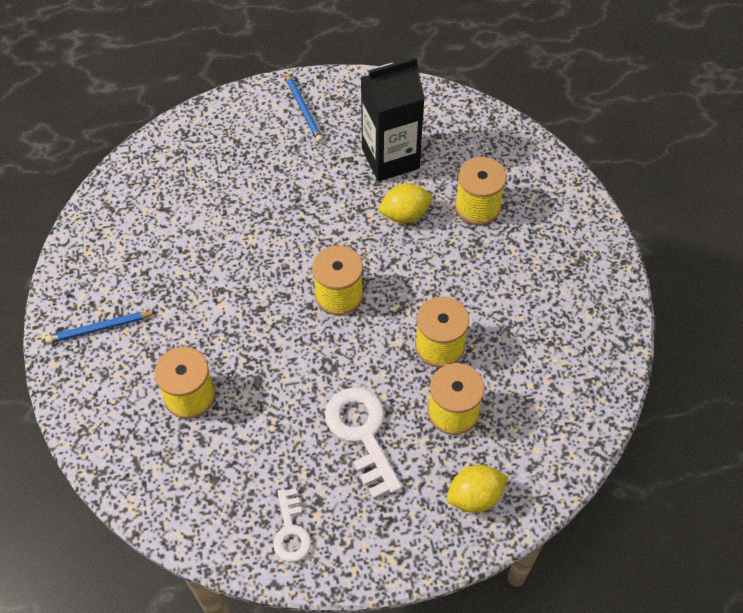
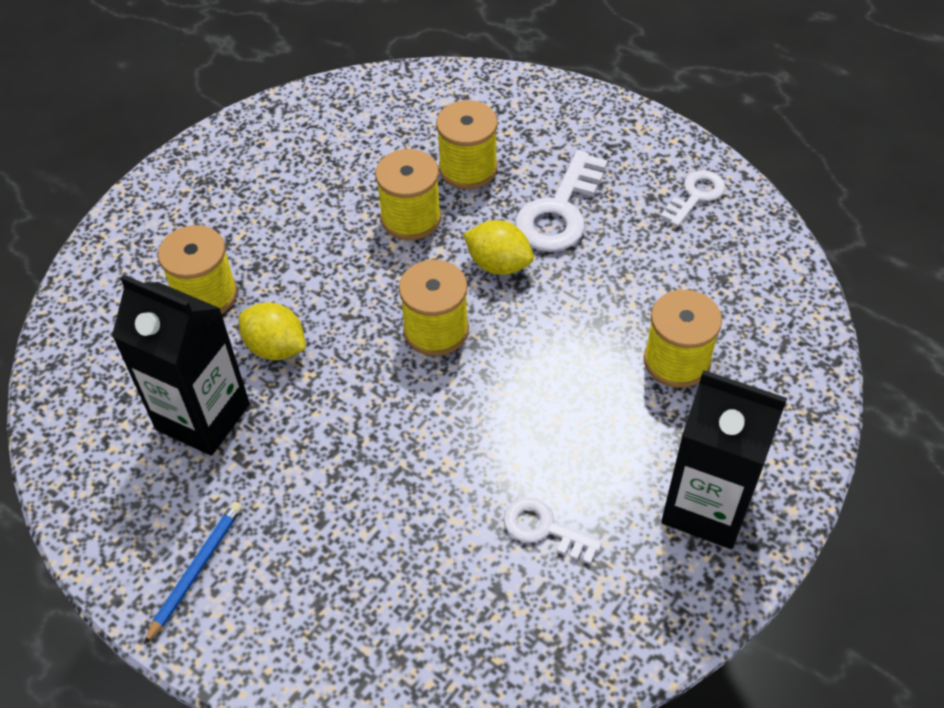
camera: 130 degrees left, 5 degrees down
blue pencil [45,311,156,343] -> black carton [661,370,787,549]
yellow lemon [447,465,508,513] -> yellow lemon moved to [463,220,534,275]
none -> white key [504,497,602,564]

